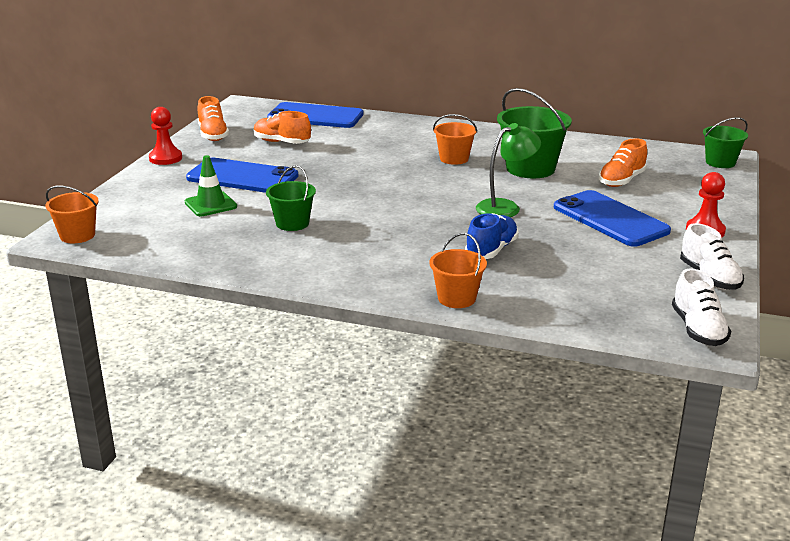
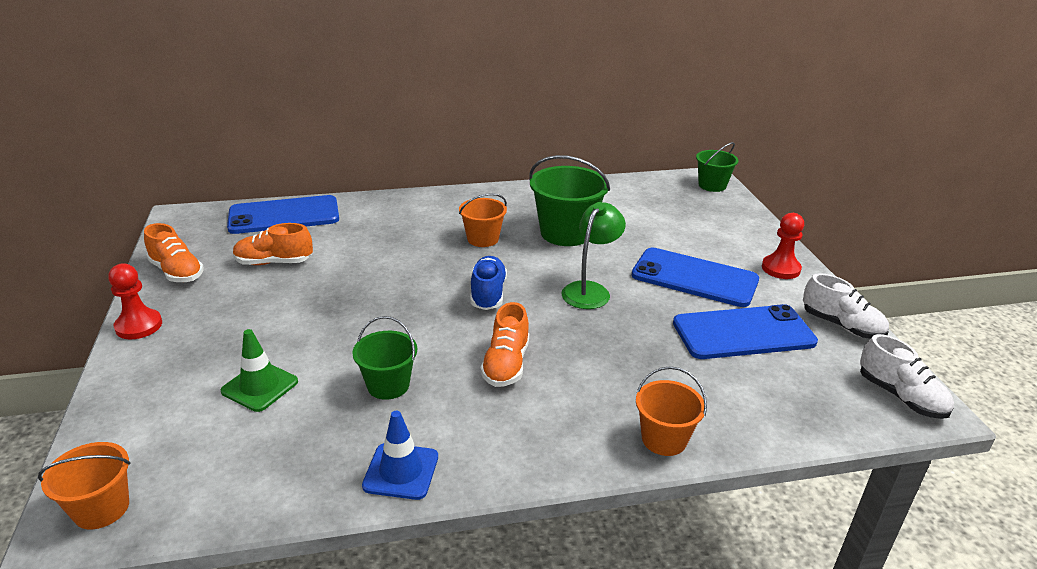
camera: 30 degrees left, 5 degrees up
blue phone [186,158,298,193] -> blue phone moved to [673,304,818,359]
blue shoe [465,213,519,259] -> blue shoe moved to [471,256,507,310]
orange shoe [599,138,647,187] -> orange shoe moved to [480,302,529,387]
none -> blue traffic cone [362,411,438,500]

